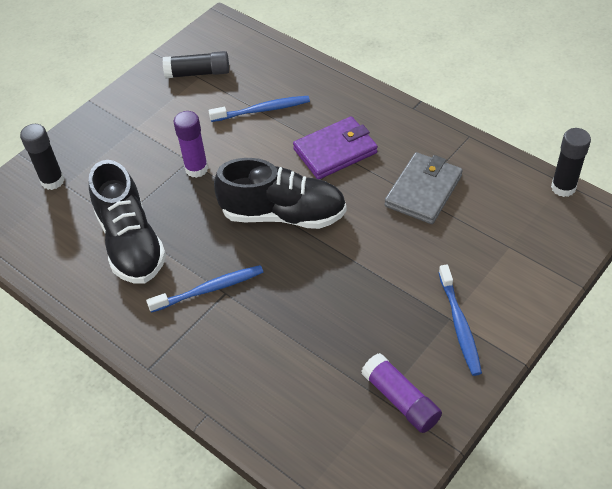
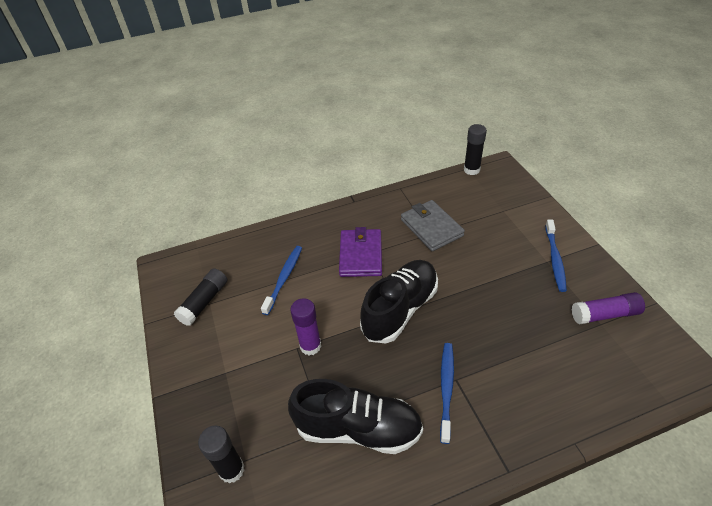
camera: 60 degrees left, 5 degrees down
blue toothbrush [439,264,482,376] -> blue toothbrush turned 75 degrees clockwise [545,219,567,292]

